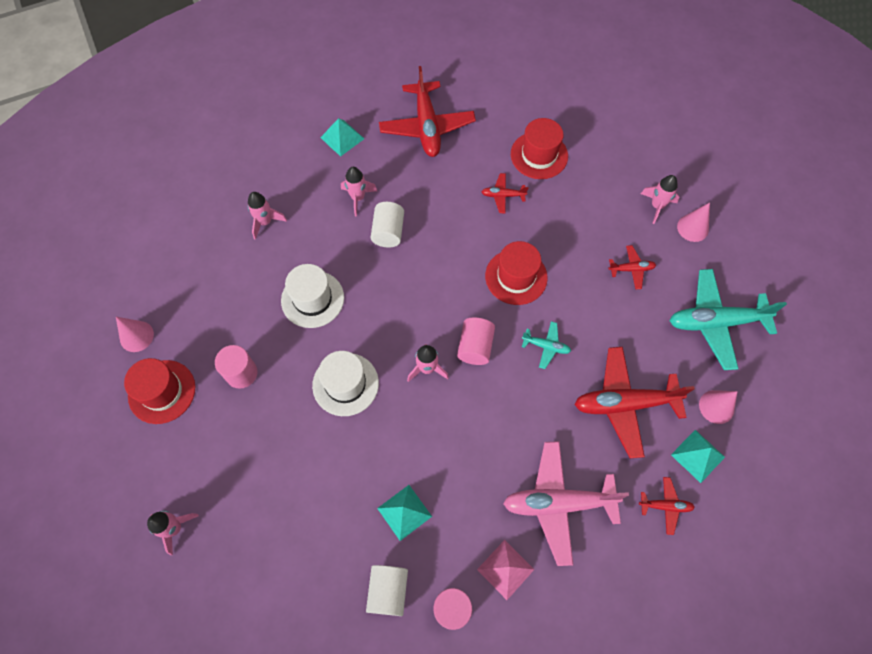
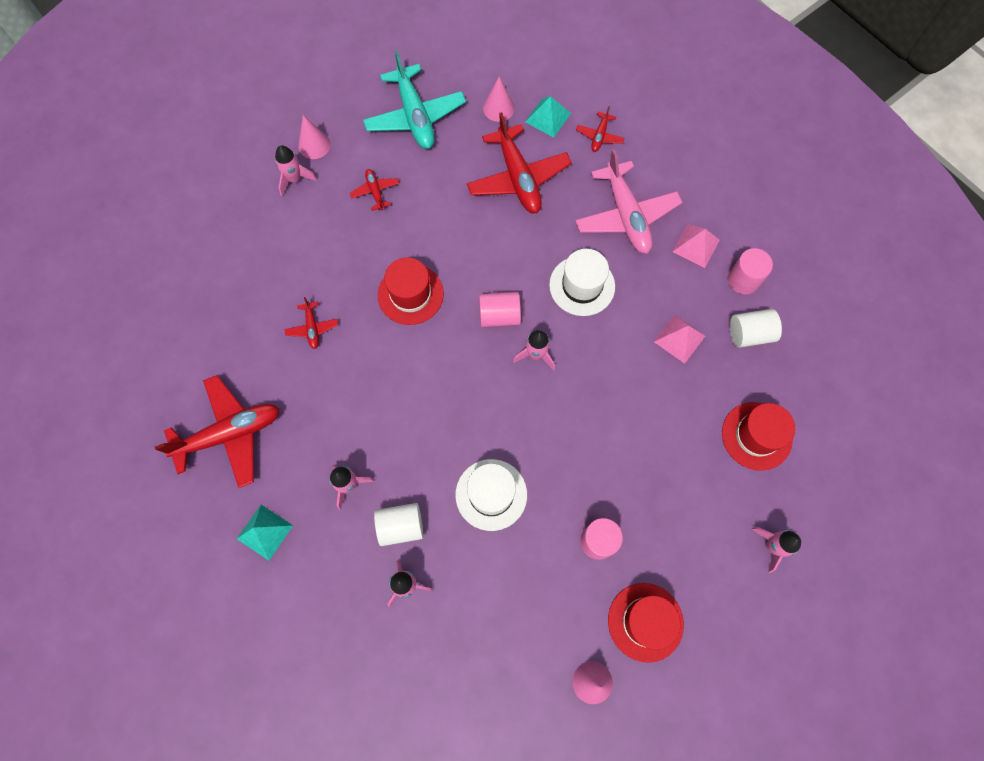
camera: 105 degrees left, 5 degrees up
white hat [312,351,379,416] -> white hat moved to [549,249,615,316]
white cylinder [371,202,404,247] -> white cylinder moved to [374,503,423,546]
turquoise pyramid [377,485,432,541] -> pink pyramid [654,315,705,364]
red hat [511,118,568,179] -> red hat moved to [722,402,795,471]
turquoise plane [522,321,571,369] -> none
red plane [639,477,695,535] -> red plane turned 150 degrees counterclockwise [576,106,624,152]

